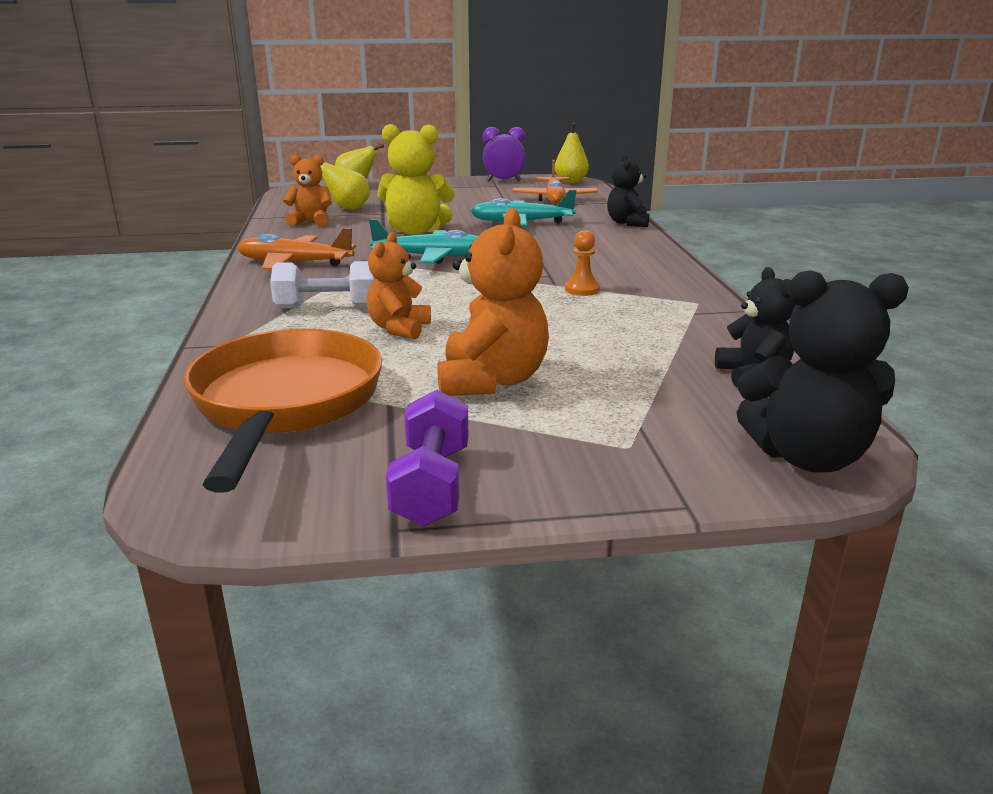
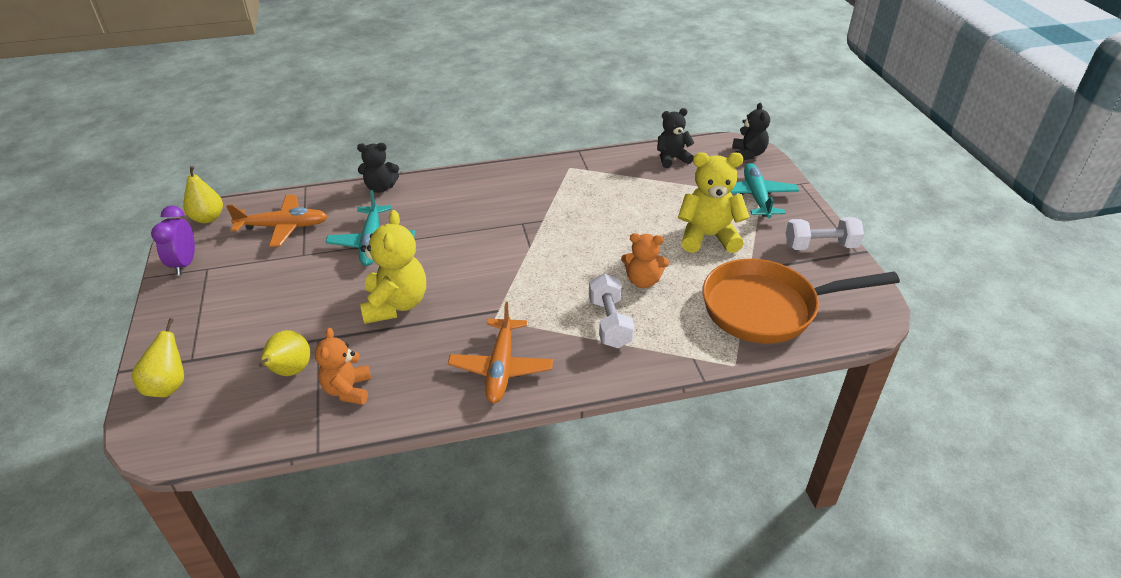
camera: 95 degrees left, 15 degrees up
turquoise plane [369,219,478,264] -> turquoise plane moved to [731,163,799,218]
purple dumbbell [386,390,468,527] -> white dumbbell [786,217,864,250]
orange teddy bear [437,208,549,396] -> yellow teddy bear [678,152,750,253]
orange pawn [565,230,600,296] -> none
black teddy bear [736,270,909,473] -> black teddy bear [732,103,770,160], size x0.64

